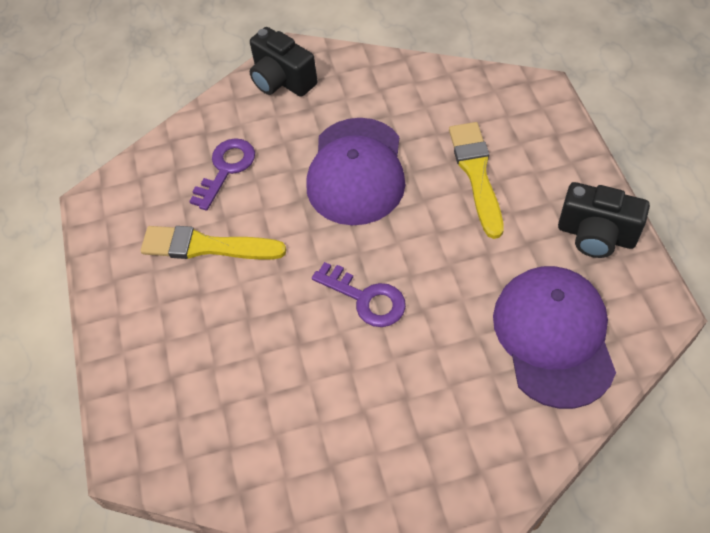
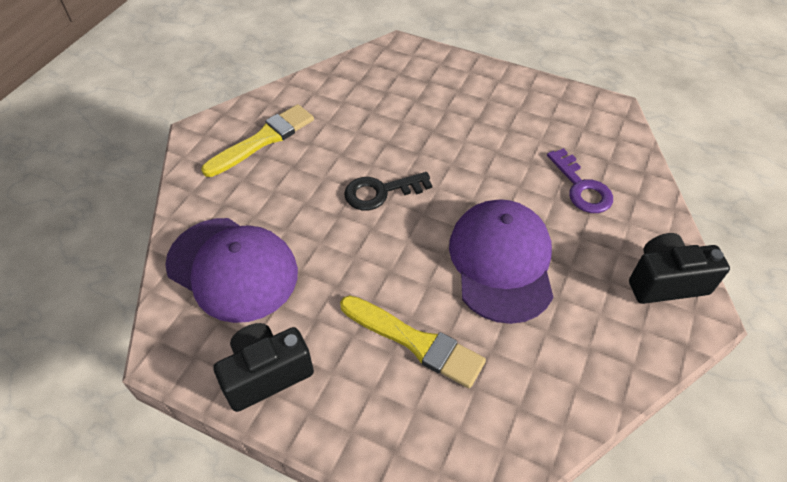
camera: 125 degrees right, 5 degrees down
yellow brush [141,226,287,259] -> yellow brush moved to [201,104,314,177]
purple cap [306,118,405,225] -> purple cap turned 45 degrees clockwise [449,199,553,324]
purple key [312,262,406,327] -> black key [344,172,432,211]

